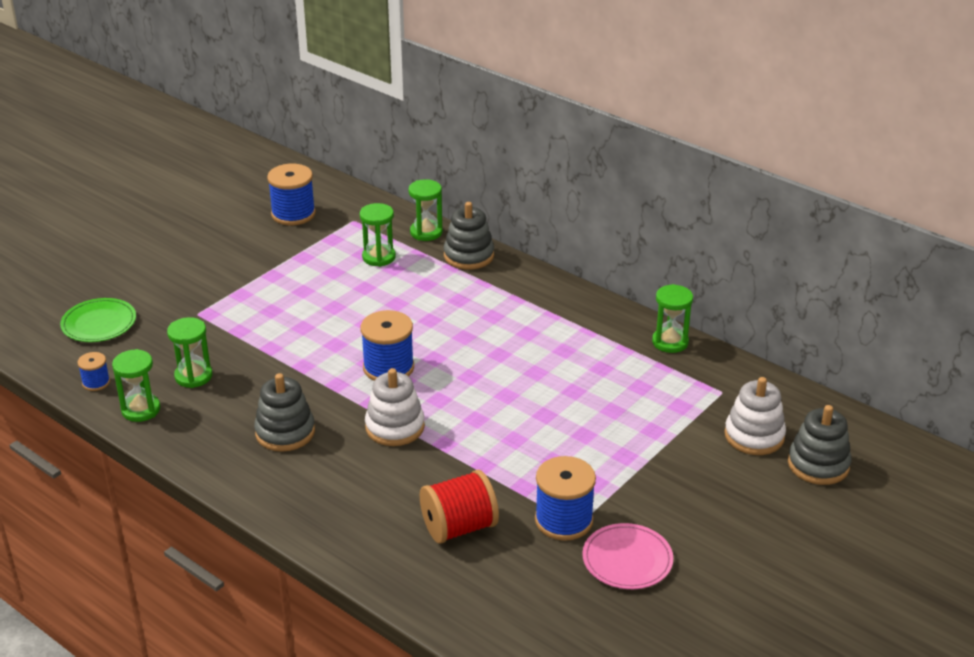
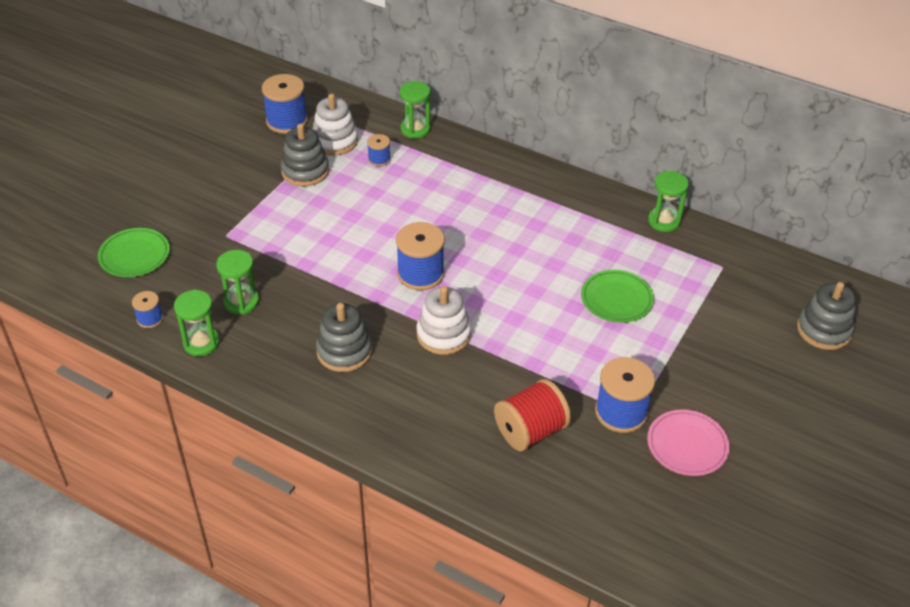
camera: 10 degrees left, 10 degrees up
green hourglass [360,203,396,267] -> blue spool [367,134,391,167]
grey stacking toy [444,202,494,270] -> grey stacking toy moved to [281,123,329,187]
white stacking toy [724,377,786,455] -> white stacking toy moved to [313,94,358,156]
none -> green plate [581,270,654,323]

